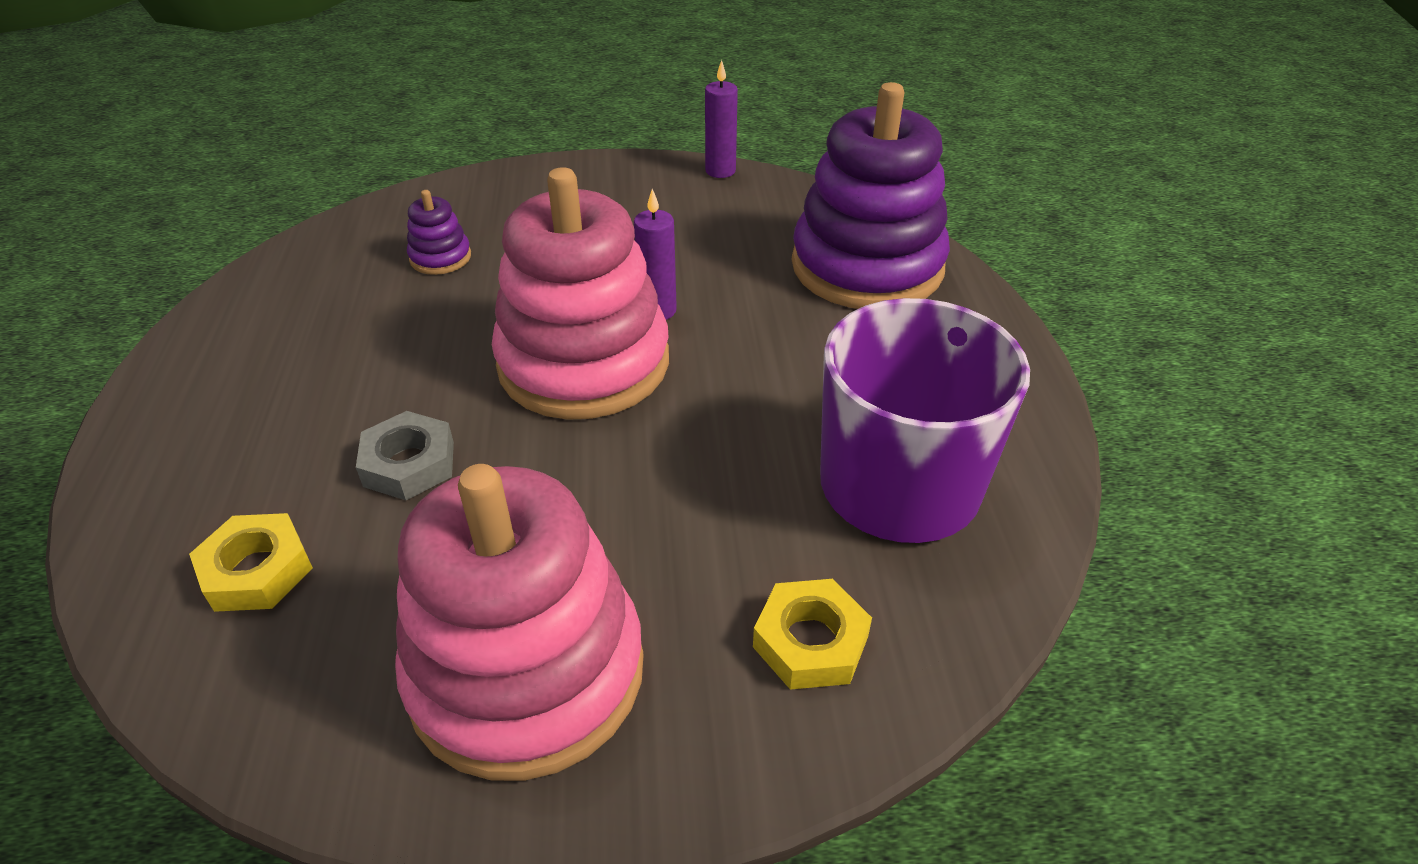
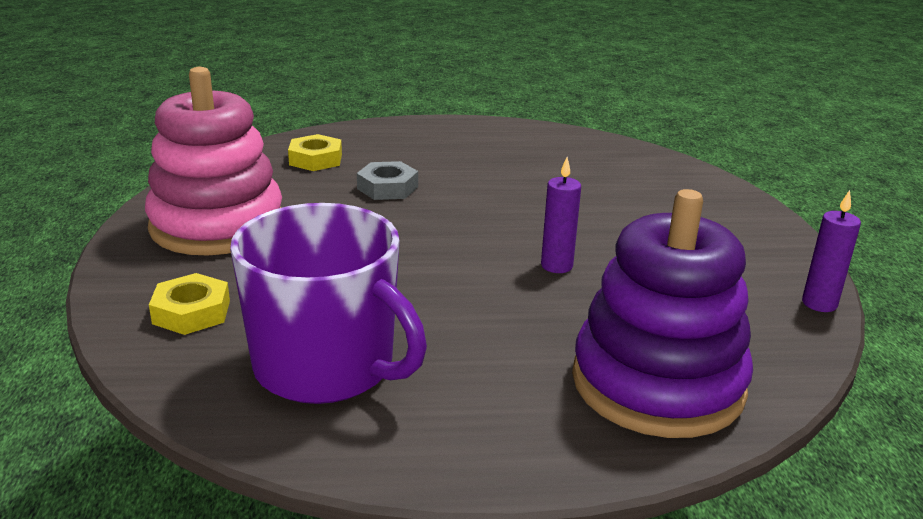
camera: 90 degrees right, 15 degrees down
purple stacking toy [407,190,471,275] -> none
pink stacking toy [492,167,669,420] -> none

